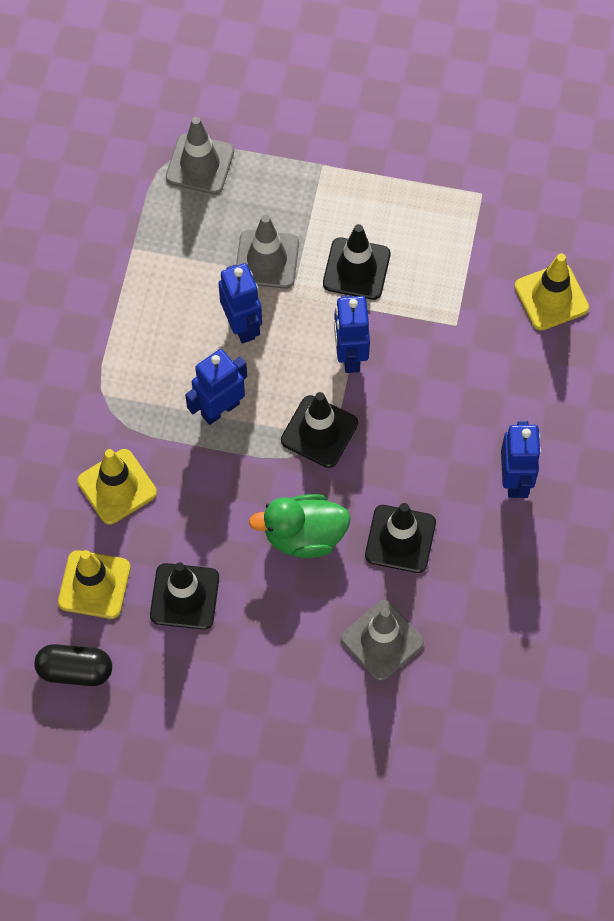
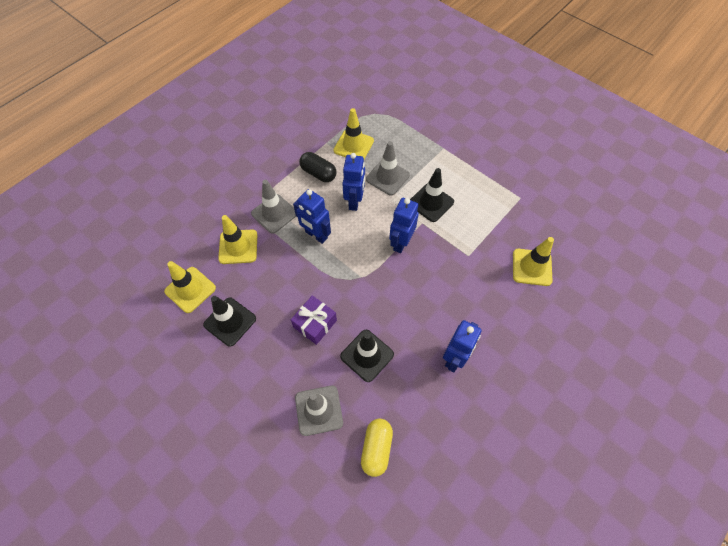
camera: 30 degrees right, 5 degrees down
black capsule [34,644,112,686] -> black capsule moved to [299,152,337,182]
grey traffic cone [166,117,234,194] -> grey traffic cone moved to [251,180,296,234]
blue robot [185,349,247,425] -> blue robot turned 135 degrees counterclockwise [293,189,331,244]
green duck [249,494,350,558] -> purple gift [291,295,337,345]
black traffic cone [281,392,358,468] -> none
none -> yellow traffic cone [333,108,374,159]
none -> yellow capsule [361,419,393,477]

